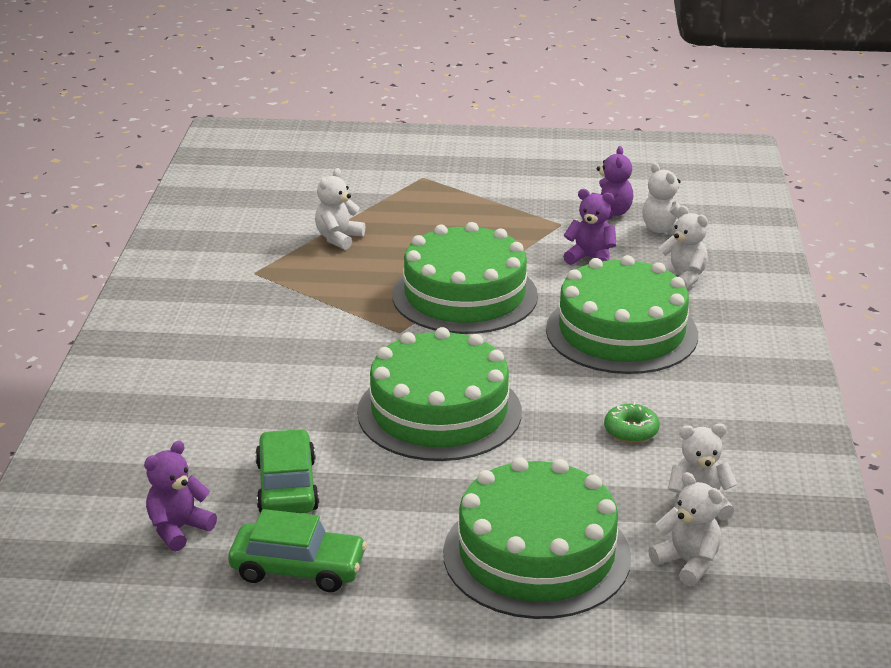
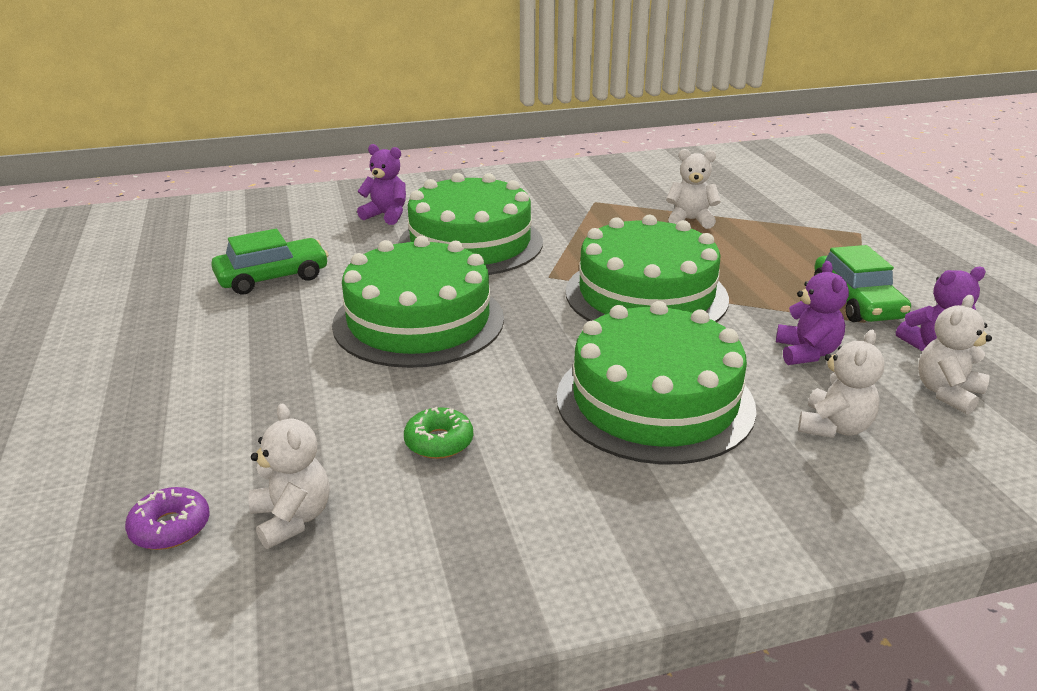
camera: 70 degrees right, 0 degrees up
purple teddy bear [144,441,217,551] -> purple teddy bear moved to [357,144,406,225]
green car [228,509,367,592] -> green car moved to [814,245,911,322]
green cake [443,457,631,619] -> green cake moved to [398,173,543,275]
white teddy bear [648,472,722,586] -> purple donut [125,487,210,550]

